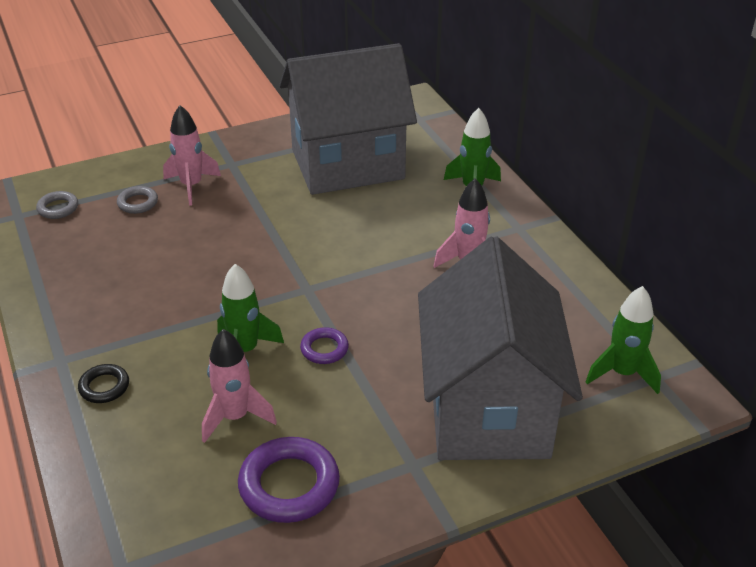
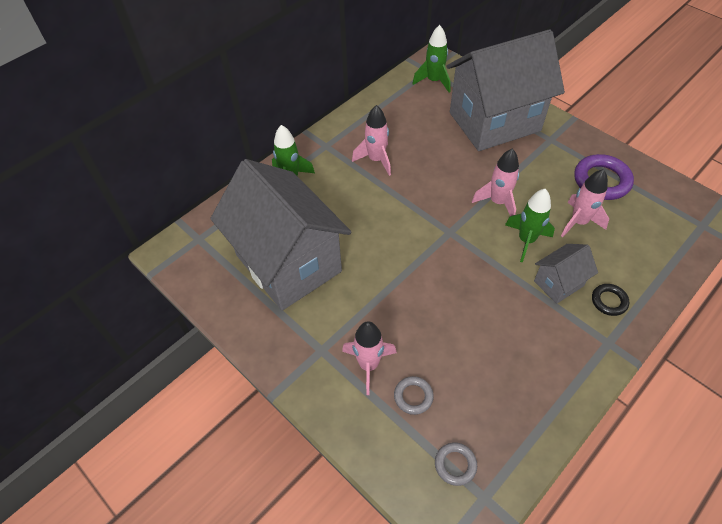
camera: 110 degrees left, 15 degrees up
purple ring [300,327,349,364] -> pink rocket [472,149,519,216]
none -> grey house [534,244,598,304]

